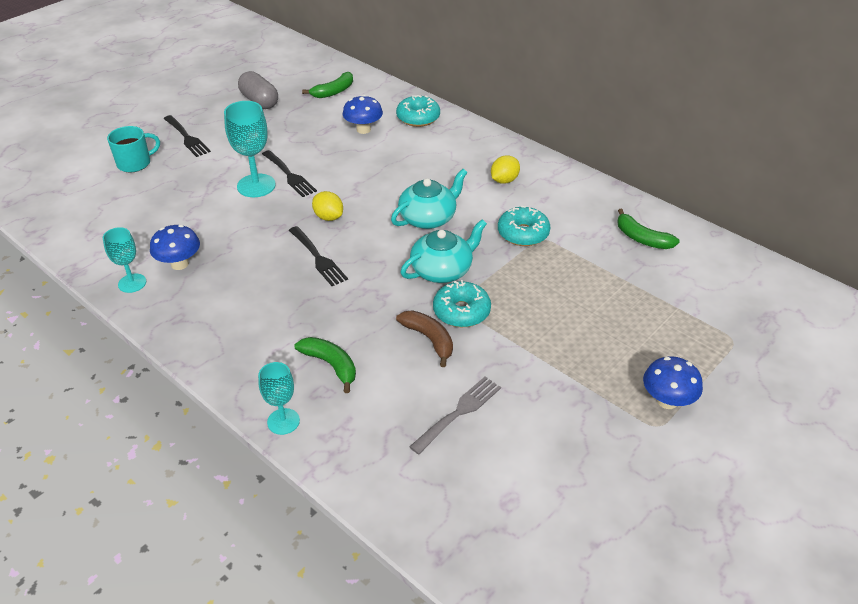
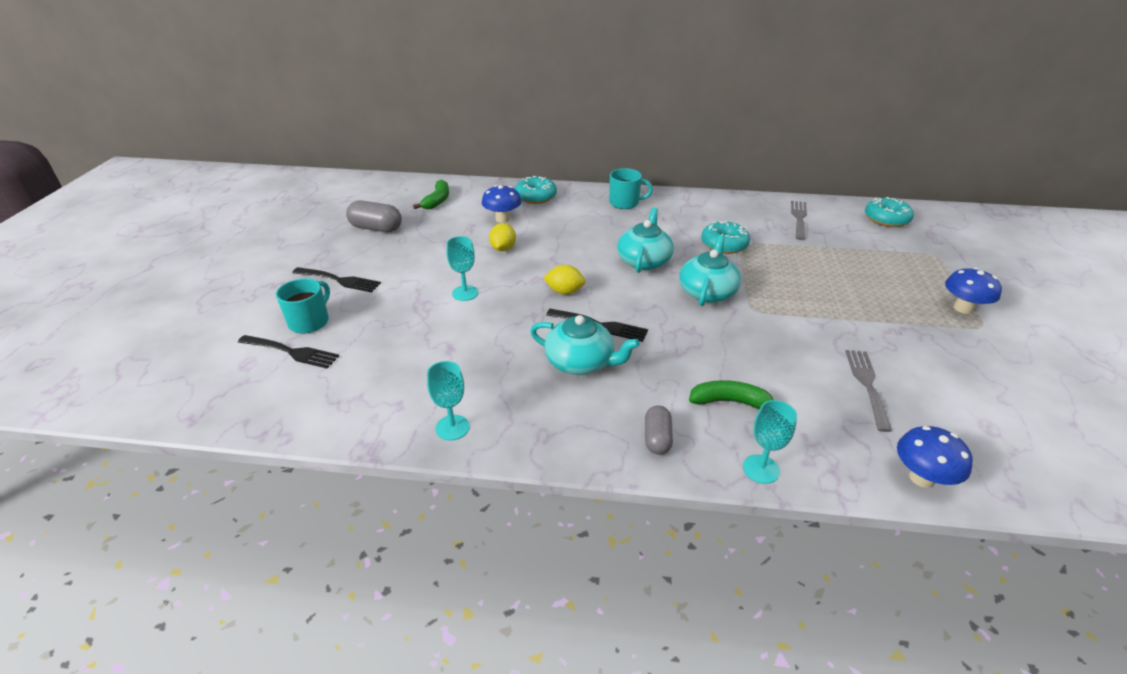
camera: 35 degrees left, 5 degrees down
blue mushroom [150,225,200,270] -> blue mushroom moved to [897,426,973,488]
turquoise goblet [224,101,276,197] -> turquoise goblet [446,236,478,301], size x0.63
black fork [262,150,317,197] -> black fork moved to [238,335,339,369]
brown banana [396,310,453,367] -> none
turquoise donut [433,280,491,327] -> turquoise donut moved to [865,197,914,227]
yellow lemon [491,155,520,184] -> yellow lemon moved to [489,223,516,251]
green banana [617,209,680,249] -> grey fork [791,201,807,240]
none -> turquoise teapot [530,315,640,375]
none -> turquoise mug [609,168,653,209]
none -> grey capsule [645,405,673,455]

